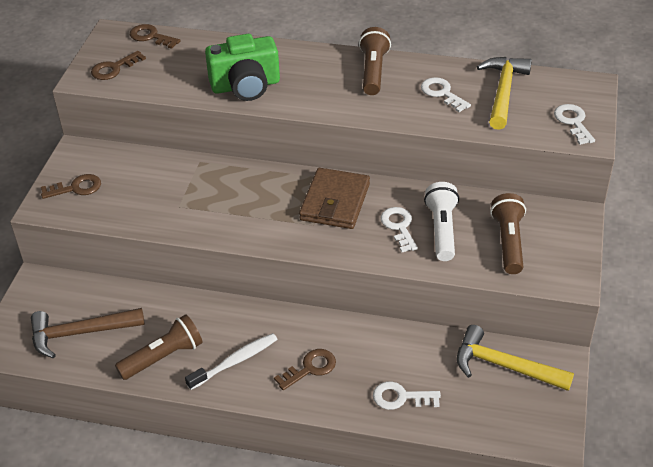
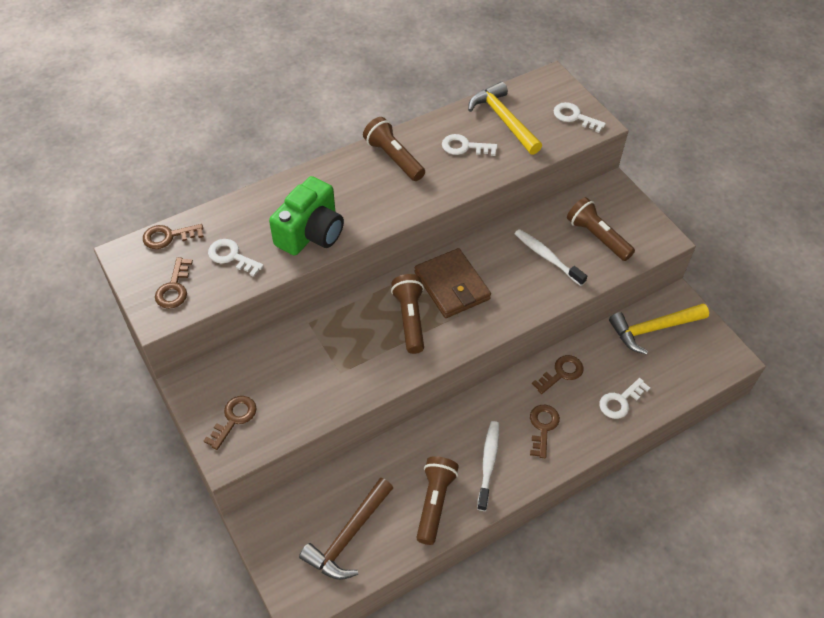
camera: 45 degrees left, 10 degrees up
white key [381,207,418,252] -> white key moved to [208,239,264,277]
white flashlight [424,182,459,261] -> white toothbrush [515,229,587,286]
none -> brown flashlight [391,274,424,354]
none -> brown key [532,355,584,394]

